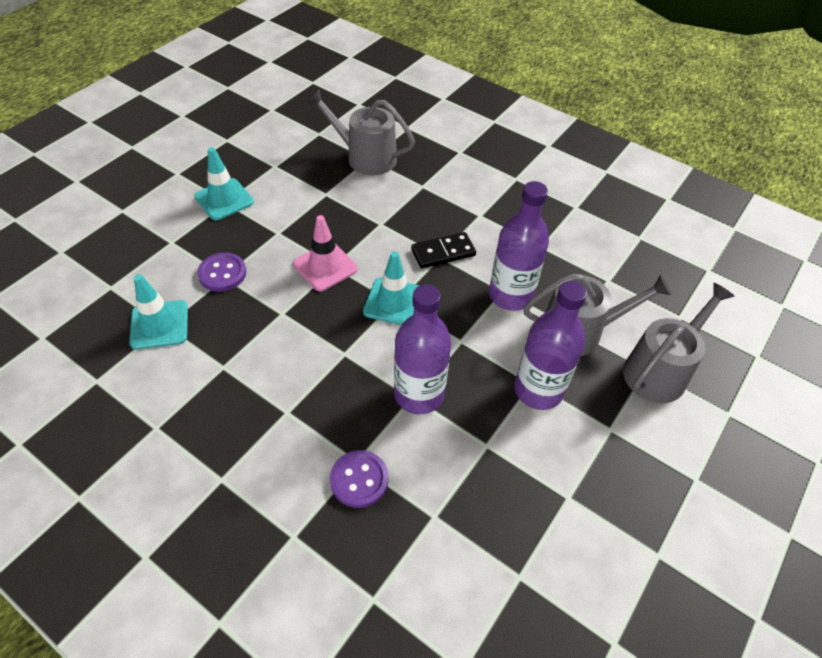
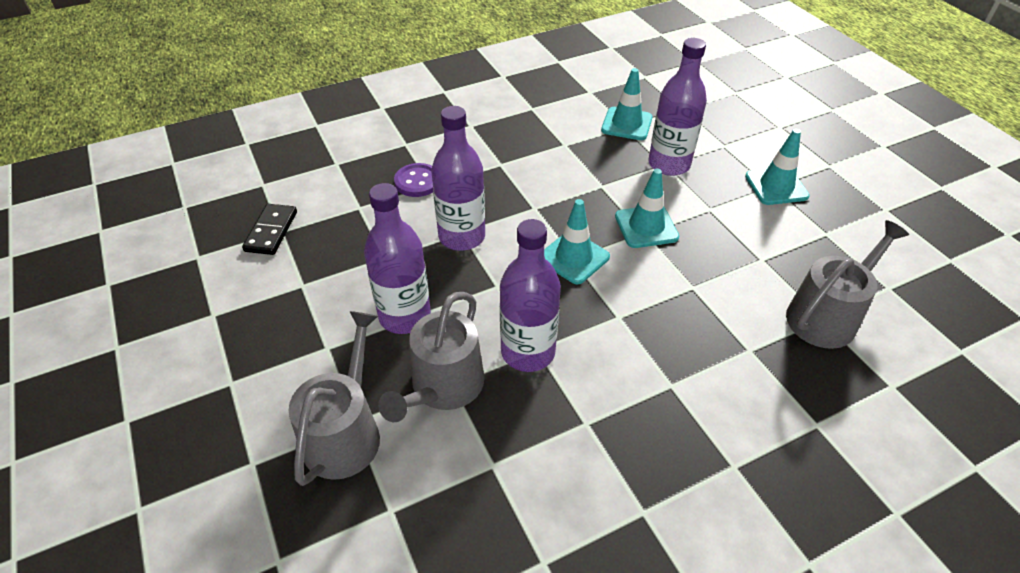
camera: 120 degrees right, 5 degrees down
purple button [197,252,246,292] -> purple bottle [648,38,707,176]
pink traffic cone [293,215,358,291] -> turquoise traffic cone [615,169,679,248]
black domino [411,232,476,269] -> black domino moved to [242,204,297,255]
grey watering can [623,283,734,403] -> grey watering can turned 150 degrees counterclockwise [289,311,380,486]

